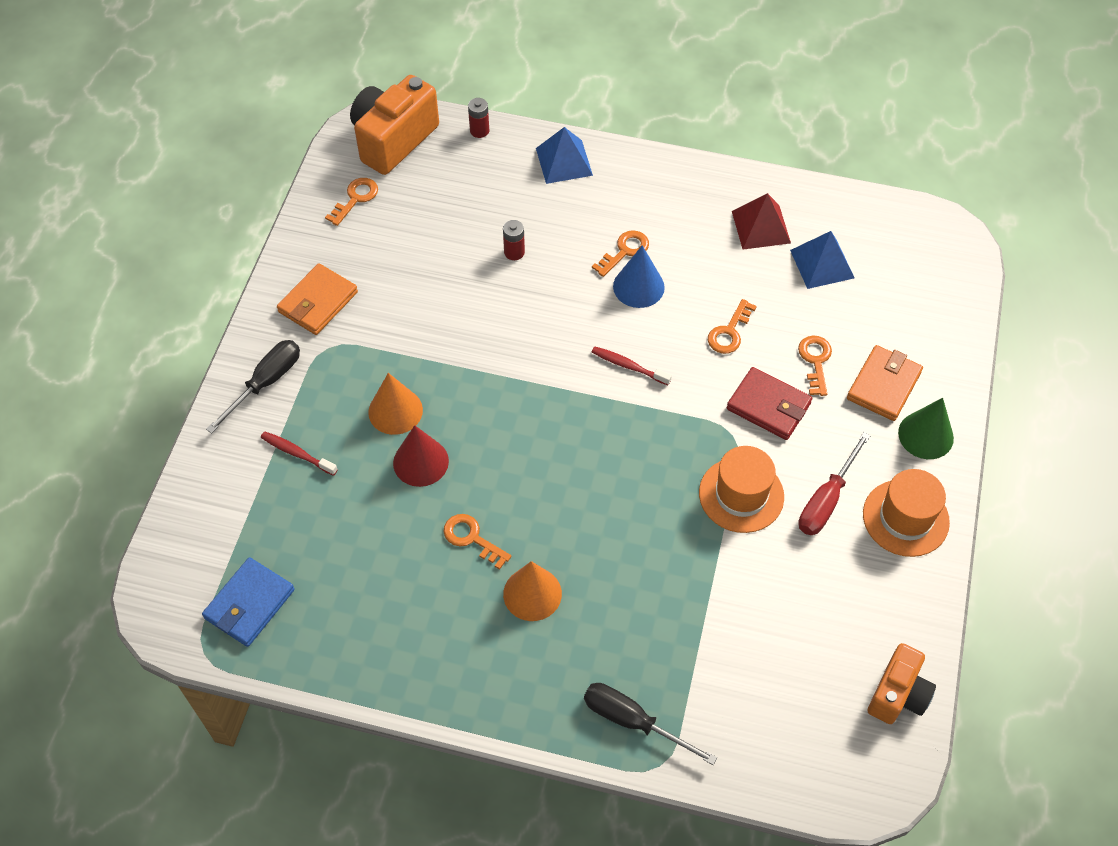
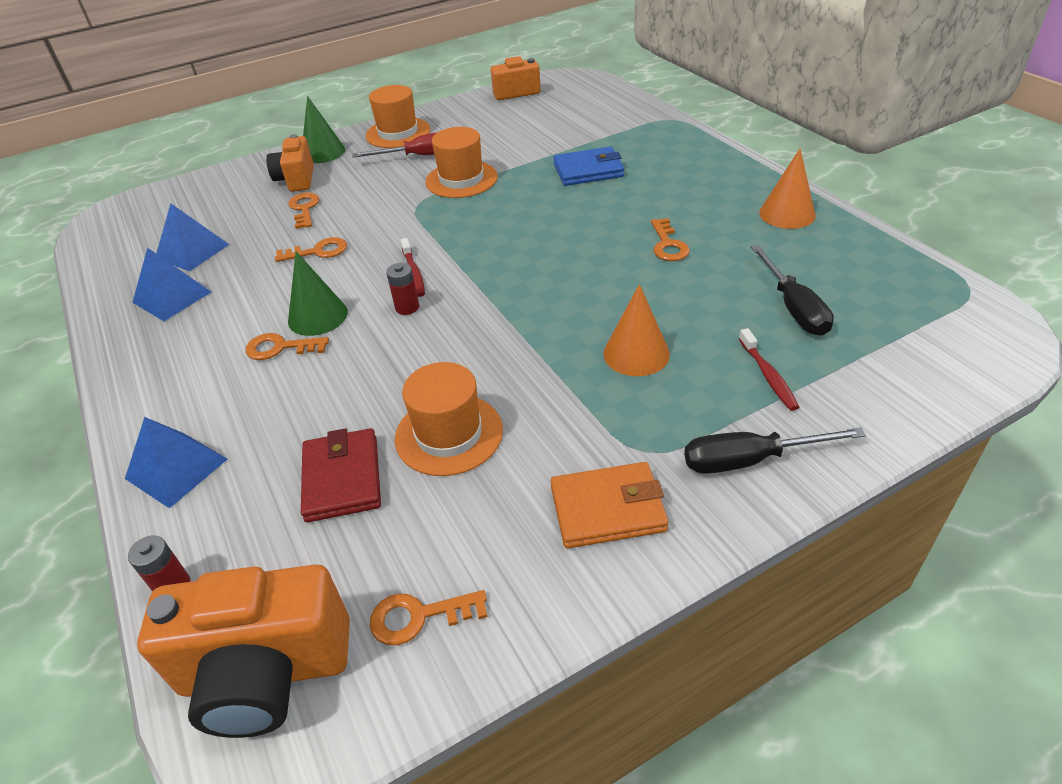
camera: 130 degrees left, 15 degrees down
blue wallet [202,557,295,647] -> blue wallet moved to [553,147,624,186]
red cone [393,425,449,487] -> none
red battery [503,220,525,260] -> red battery moved to [386,263,419,315]
orange cone [503,561,562,621] -> orange cone moved to [759,149,816,229]
black screwdriver [584,683,717,765] -> black screwdriver moved to [751,245,834,336]
blue cone [613,245,665,308] -> green cone [288,251,348,336]
red wallet [727,367,812,440] -> red wallet moved to [301,428,381,522]
red pyramid [732,193,791,250] -> blue pyramid [132,248,211,321]
orange key [798,336,832,396] -> orange key turned 120 degrees clockwise [288,193,319,229]
orange wallet [847,345,923,421] -> orange camera [266,134,314,192]
none -> orange hat [395,362,503,476]

